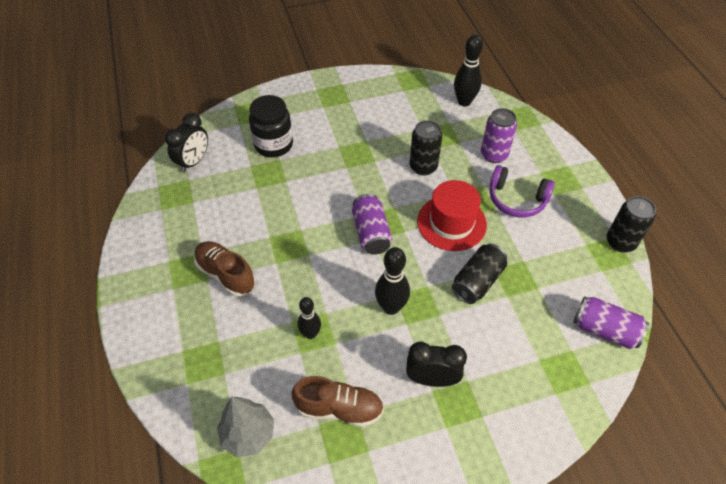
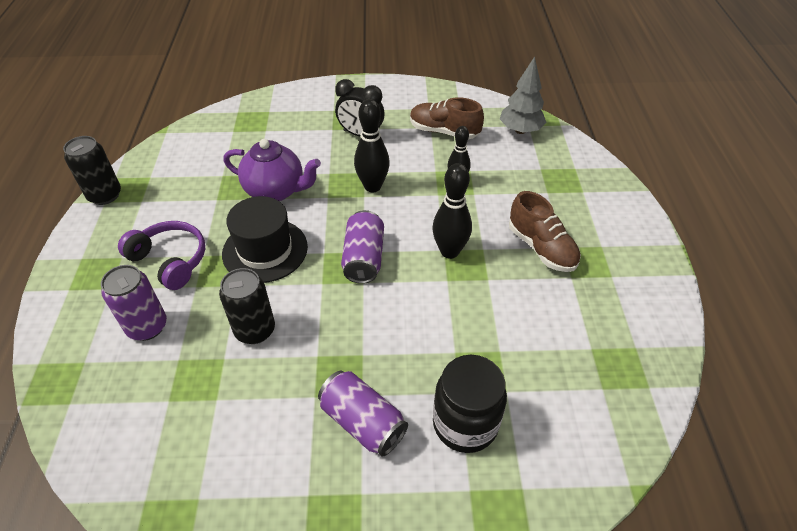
camera: 165 degrees left, 5 degrees down
black clock [165,113,208,173] -> none
red hat [417,180,487,251] -> black hat [222,196,308,283]
black can [452,244,507,304] -> purple teapot [223,139,321,201]
black bowling pin [454,35,483,106] -> black bowling pin moved to [433,163,472,259]
purple can [573,296,649,349] -> purple can moved to [318,371,408,457]

